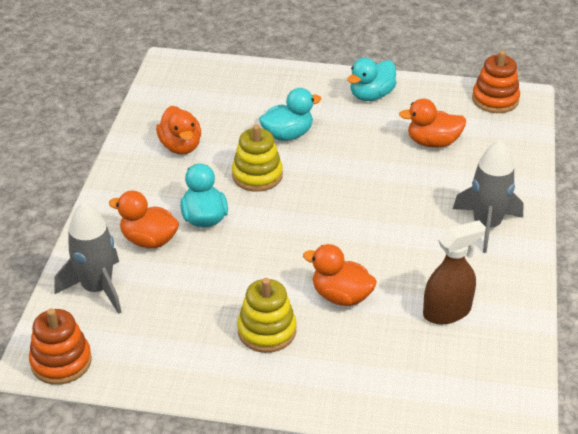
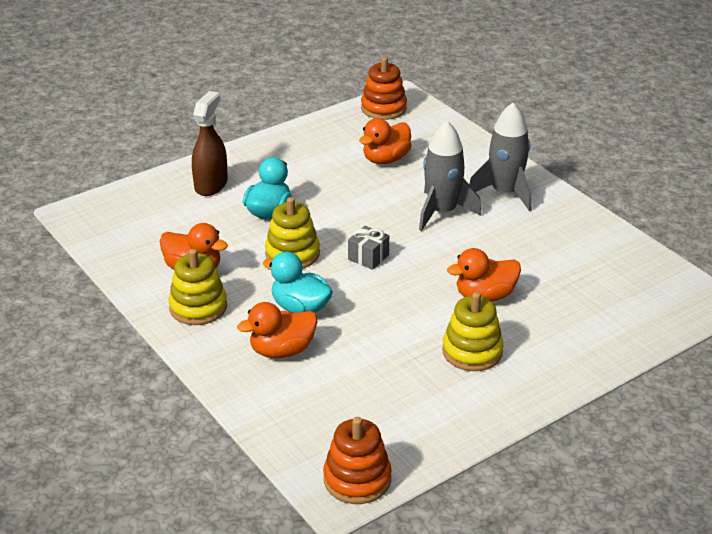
camera: 45 degrees left, 5 degrees down
grey rocket [54,202,122,314] -> grey rocket moved to [419,121,481,231]
turquoise duck [347,58,397,101] -> none
brown spray bottle [423,220,486,325] -> brown spray bottle moved to [192,91,228,196]
none -> yellow stacking toy [168,249,227,325]
none -> grey gift [348,226,389,270]

